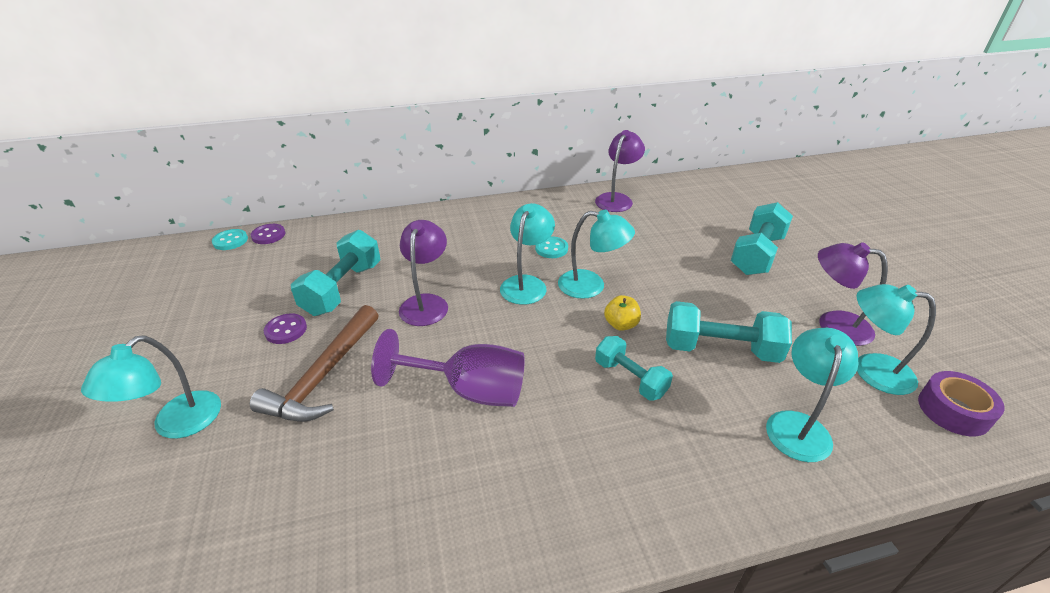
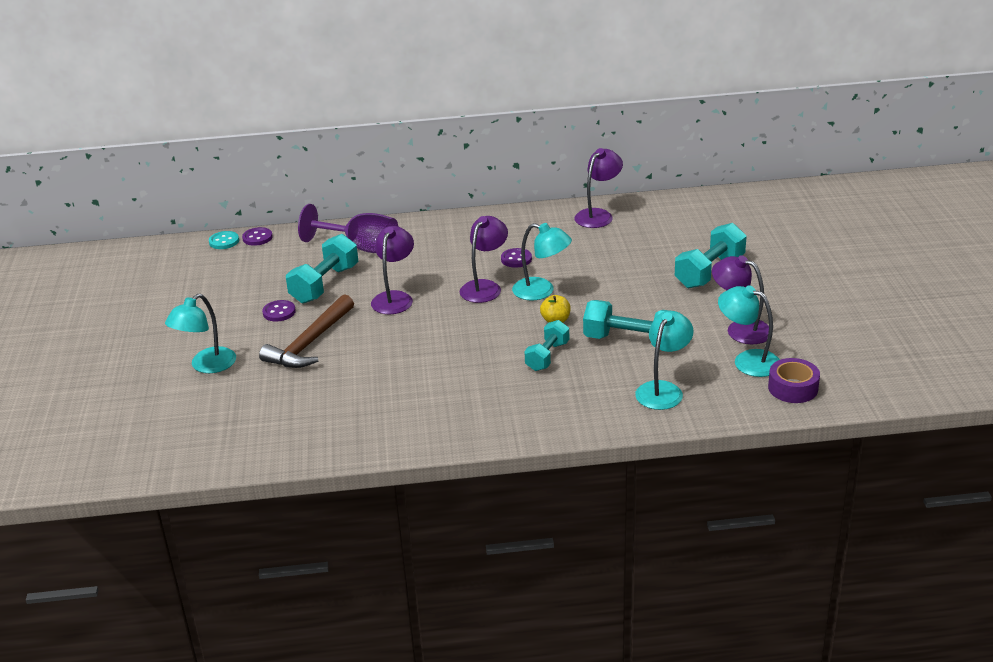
camera: 10 degrees right, 5 degrees down
purple goblet [371,329,525,407] -> purple goblet moved to [298,204,398,253]
turquoise lamp [500,203,555,305] -> purple lamp [460,216,508,303]
turquoise button [535,236,568,258] -> purple button [501,248,532,268]
turquoise dumbbell [595,336,673,401] -> turquoise dumbbell turned 60 degrees clockwise [524,320,569,371]

